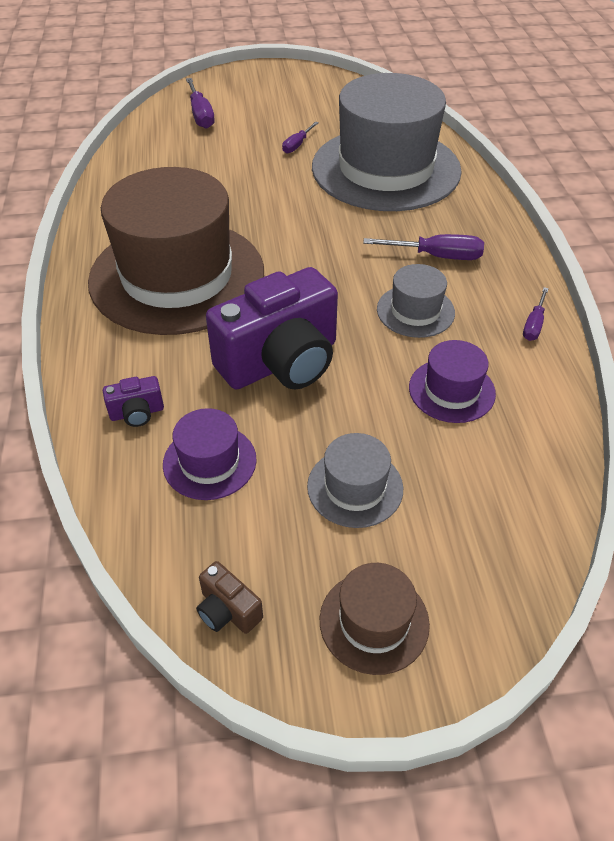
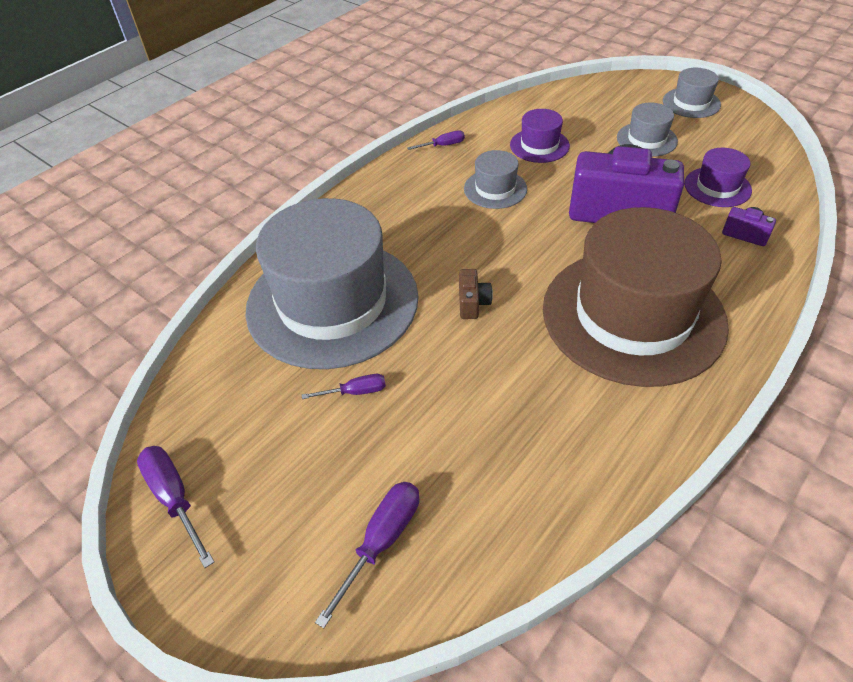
camera: 130 degrees left, 0 degrees up
brown camera [196,561,263,634] -> brown camera moved to [459,269,493,319]
brown hat [320,563,430,675] -> grey hat [663,68,721,118]
purple screwdriver [363,234,484,260] -> purple screwdriver moved to [137,446,214,568]

